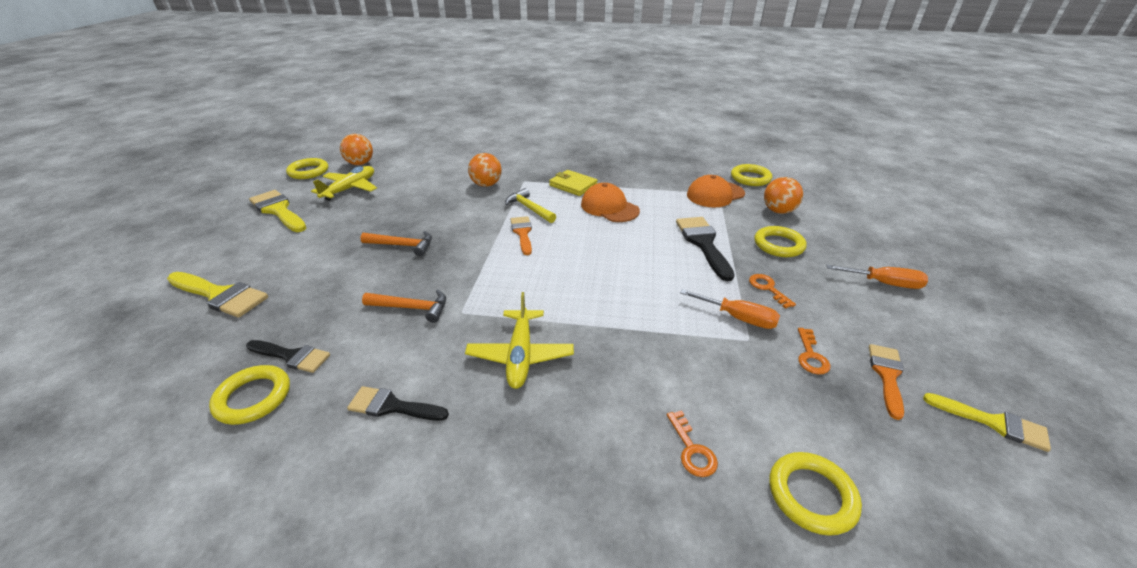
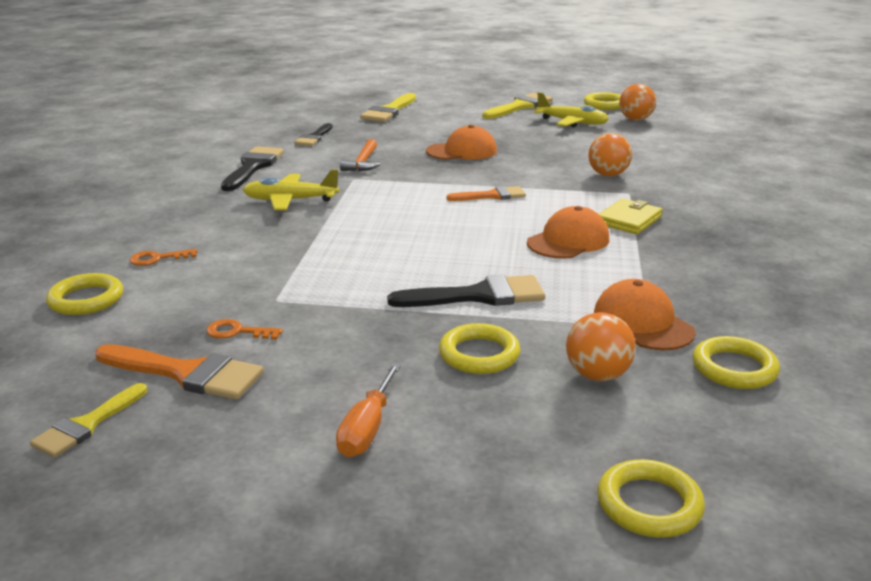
camera: 90 degrees right, 10 degrees down
yellow ring [209,365,290,425] -> yellow ring moved to [598,459,705,538]
black brush [347,386,449,421] -> black brush [221,146,284,191], size x1.54
orange hammer [360,231,432,256] -> orange cap [426,125,497,160]
yellow hammer [505,188,556,223] -> none
orange screwdriver [680,289,780,329] -> none
orange key [749,274,796,309] -> none
orange brush [869,344,904,420] -> orange brush [95,344,264,400], size x1.54

